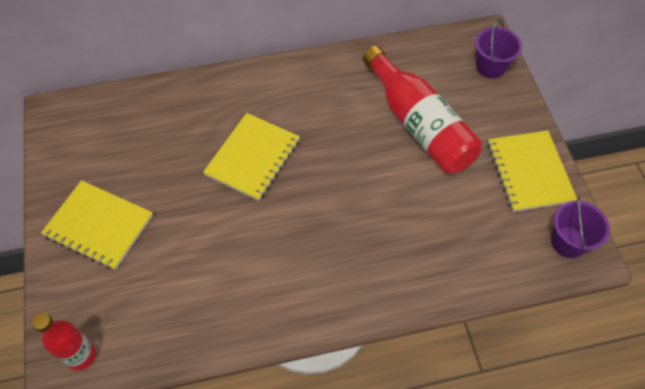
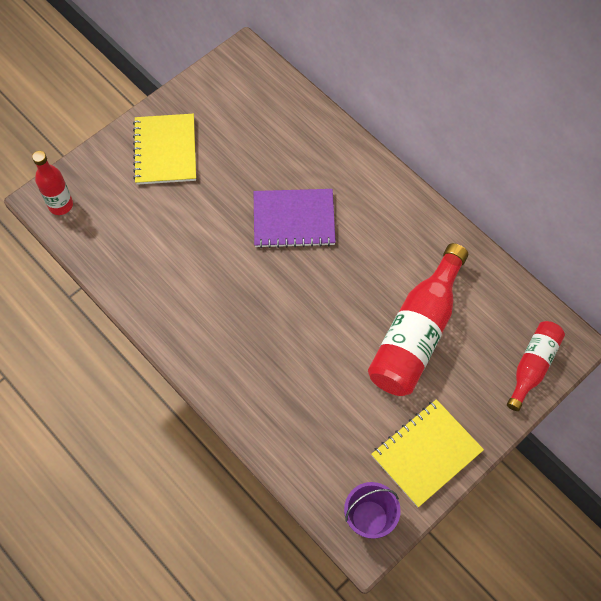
camera: 60 degrees right, 5 degrees up
yellow notebook [203,113,300,201] -> purple notebook [254,189,336,248]
purple bucket [475,19,522,79] -> red bottle [507,321,565,411]

